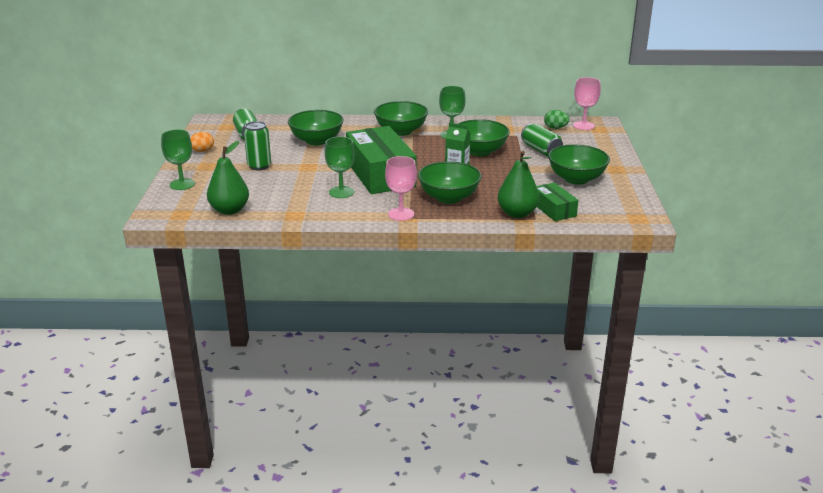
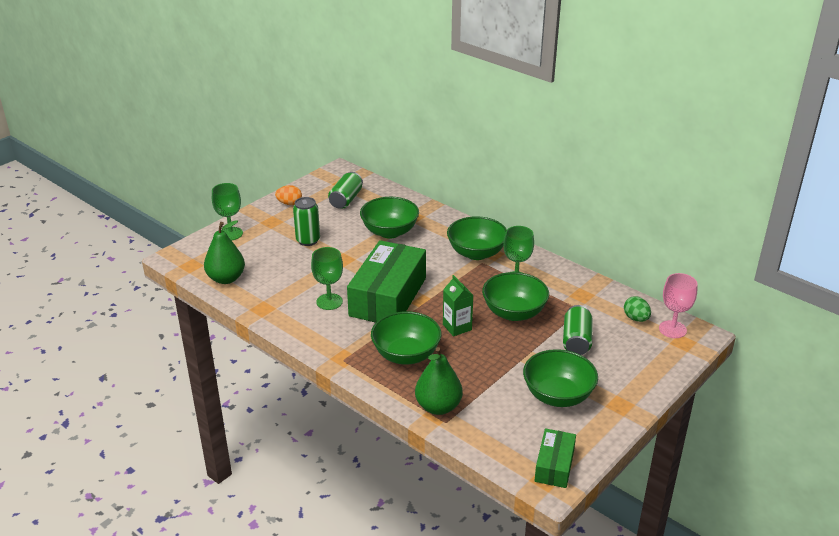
camera: 40 degrees right, 5 degrees up
pink goblet [385,156,417,221] -> none
green box [537,182,579,221] -> green box moved to [535,428,576,488]

